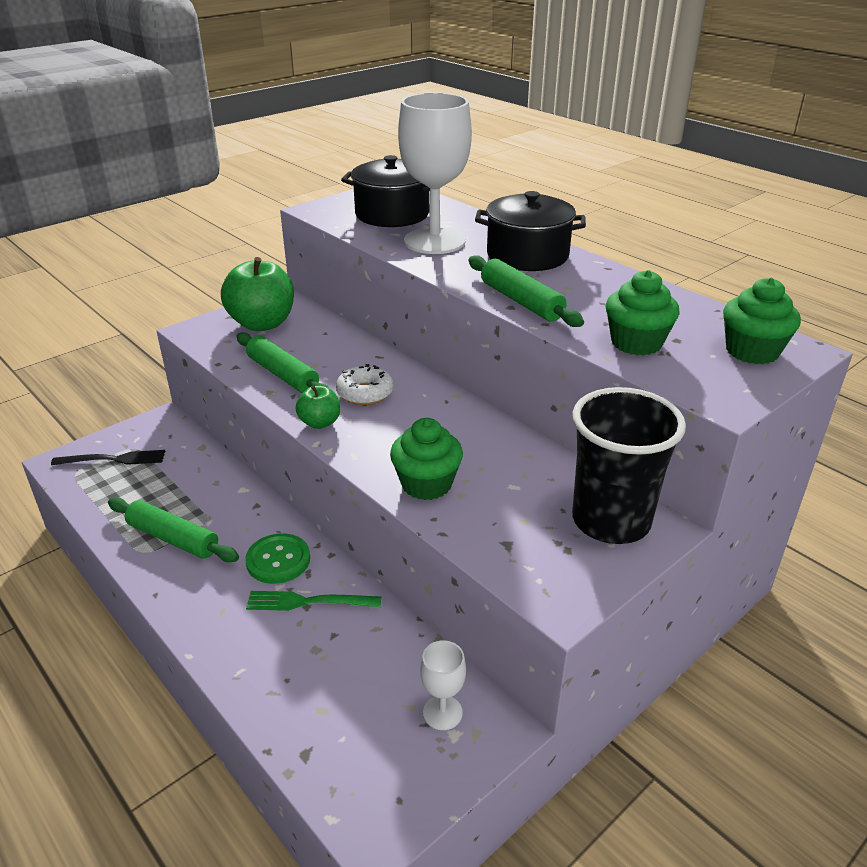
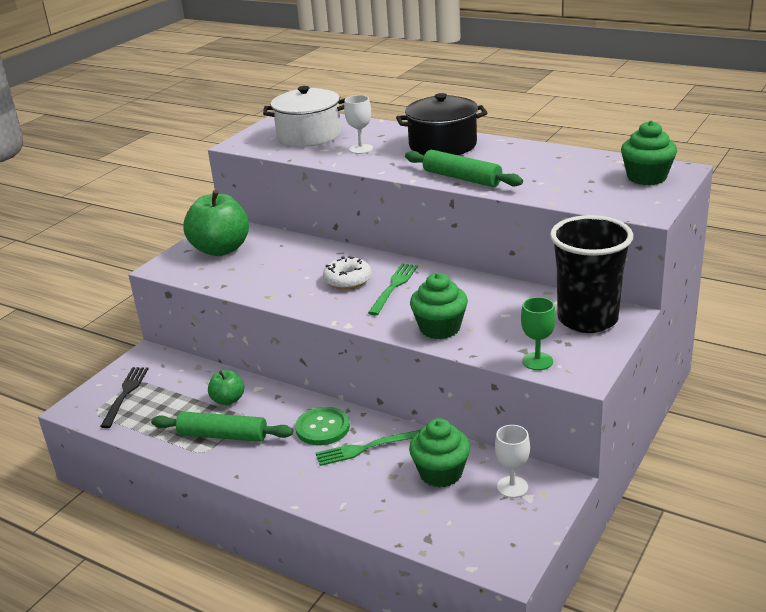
camera: 15 degrees left, 5 degrees down
black fork [51,450,165,465] -> black fork turned 60 degrees counterclockwise [100,367,149,428]
green rolling pin [237,332,329,393] -> none
green apple [296,385,340,429] -> green apple moved to [208,370,244,405]
black pot [341,155,430,227] -> white pot [263,86,345,147]
white goblet [398,93,472,254] -> white goblet [344,95,373,154], size x0.46
green cupcake [606,270,680,356] -> green cupcake moved to [409,418,470,488]
none -> green fork [368,263,418,315]
none -> green goblet [521,297,556,370]

